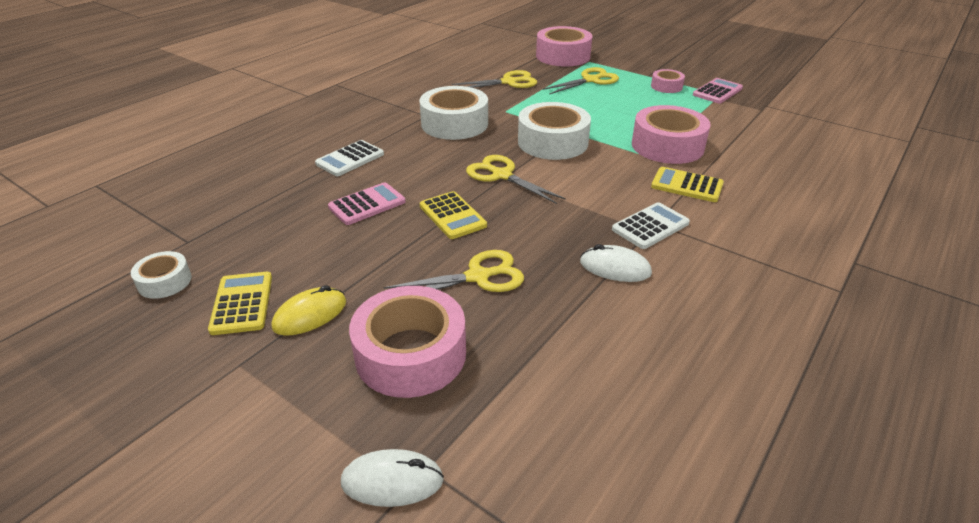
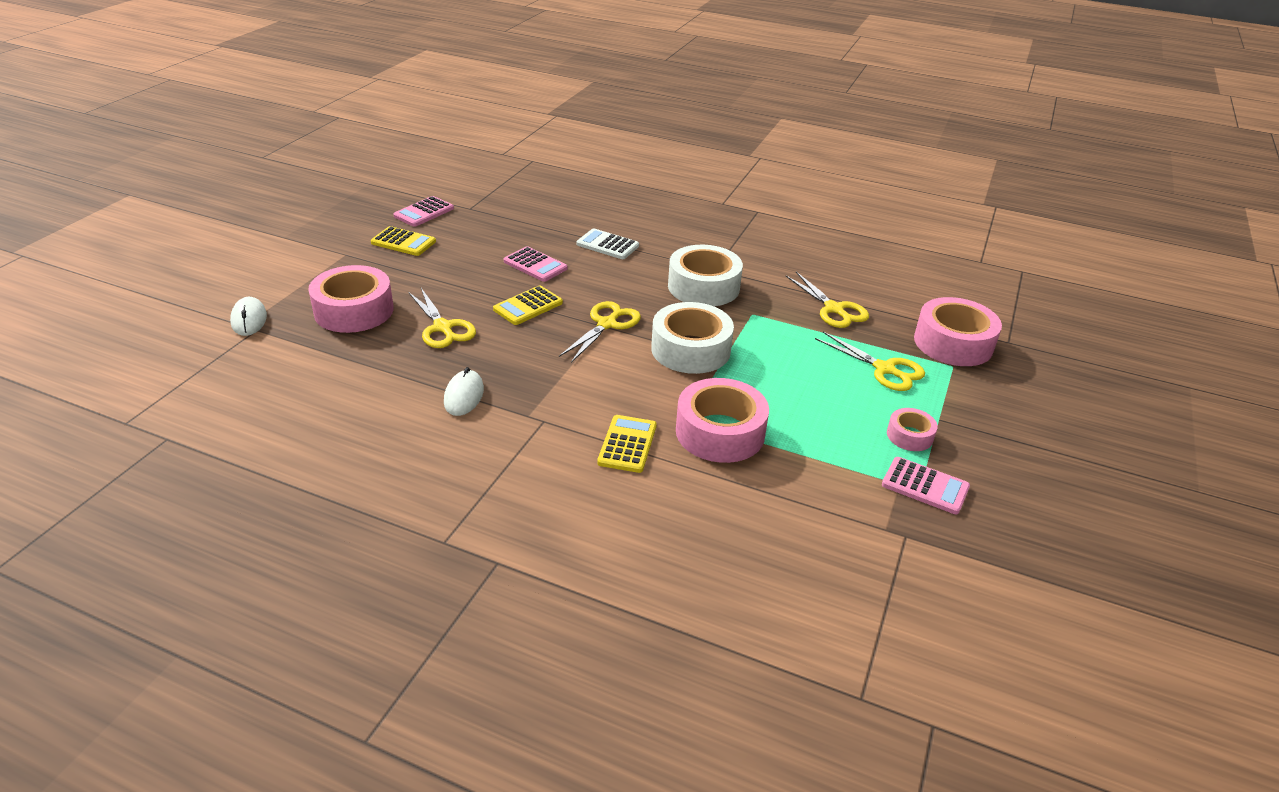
camera: 75 degrees right, 0 degrees up
white tape [131,251,192,299] -> pink calculator [393,196,454,227]
yellow calculator [208,272,272,335] -> yellow calculator turned 45 degrees clockwise [371,226,436,256]
yellow mouse [272,285,346,336] -> none
white calculator [612,202,690,249] -> none

